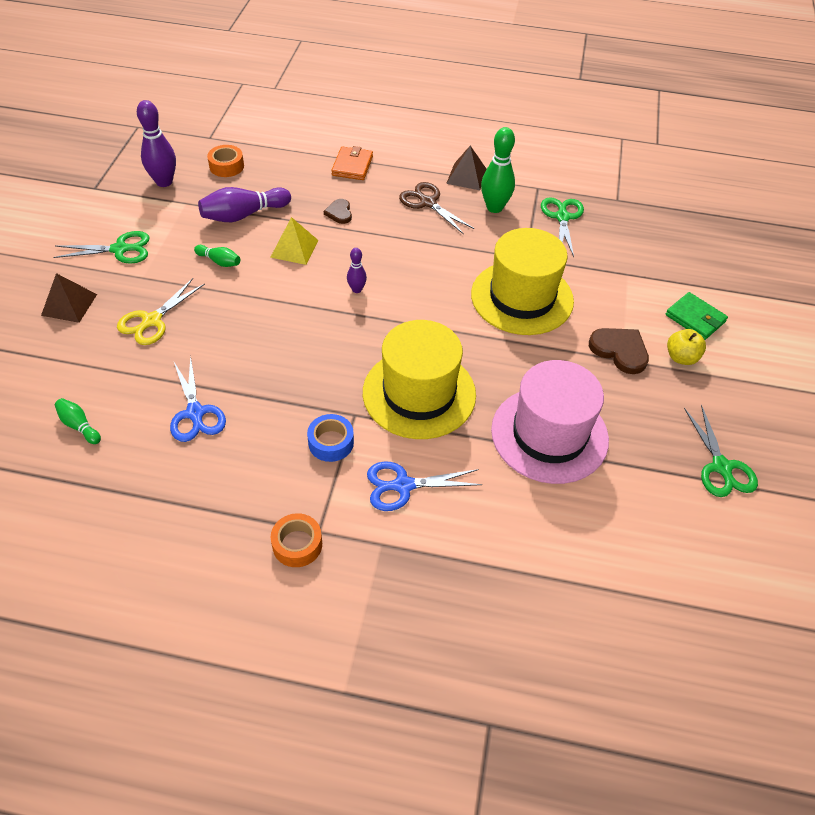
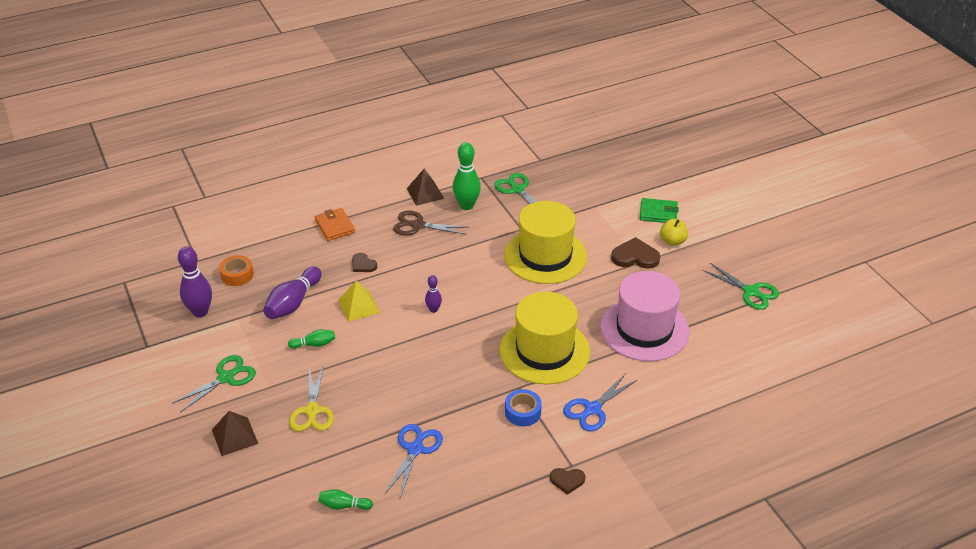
camera: 35 degrees left, 10 degrees down
blue scissors [170,356,226,442] -> blue scissors turned 105 degrees counterclockwise [385,424,443,497]
orange tape [271,513,322,567] -> brown heart [550,468,586,495]

